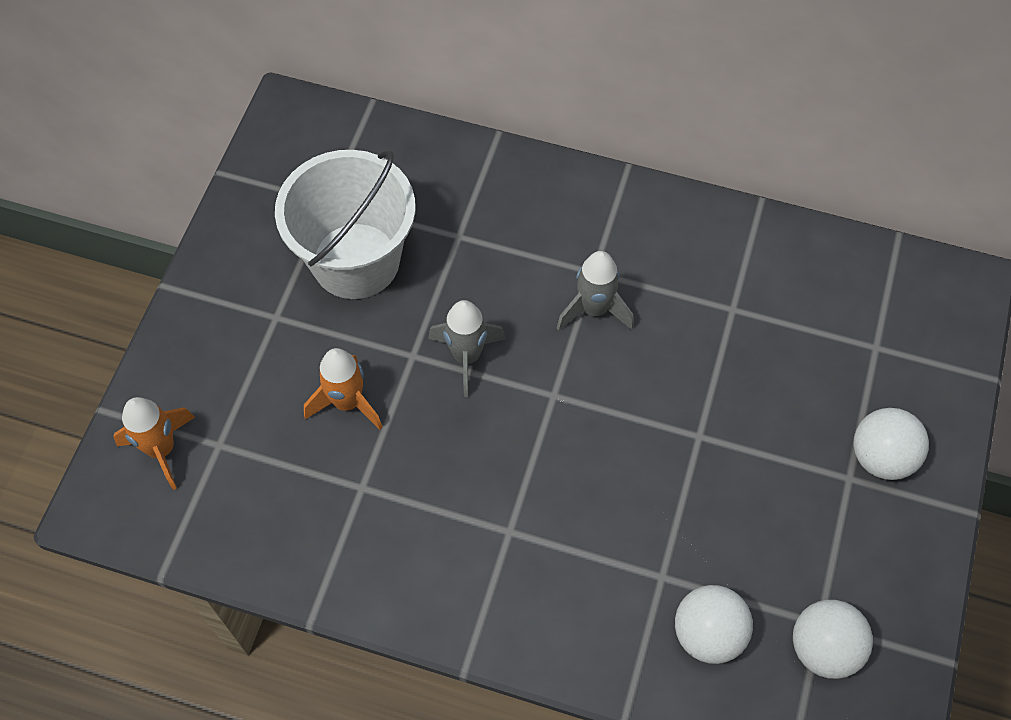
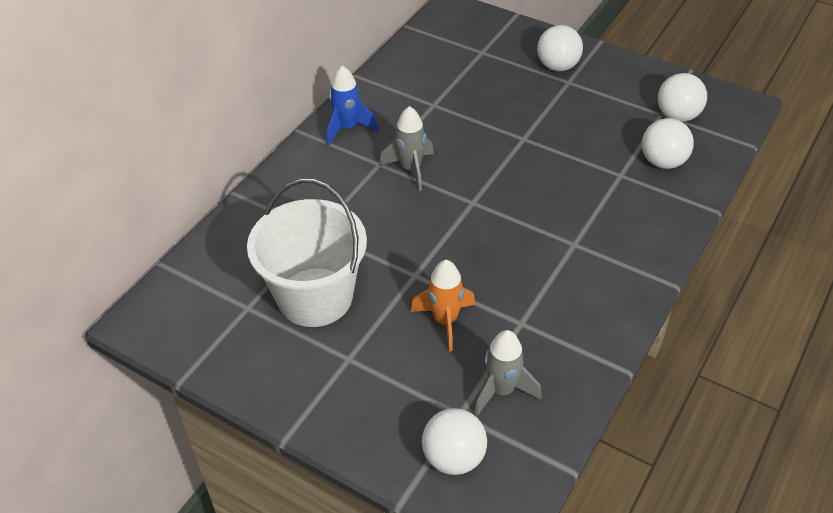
camera: 75 degrees left, 15 degrees down
orange rocket [113,397,195,490] -> white ball [422,408,487,475]
grey rocket [428,300,506,397] -> grey rocket moved to [474,330,542,416]
none -> blue rocket [327,66,378,146]

